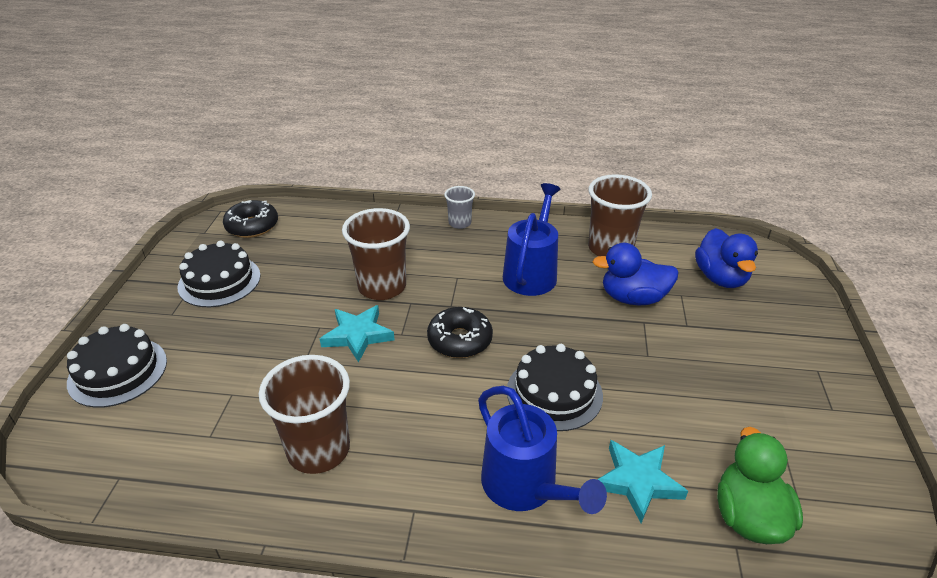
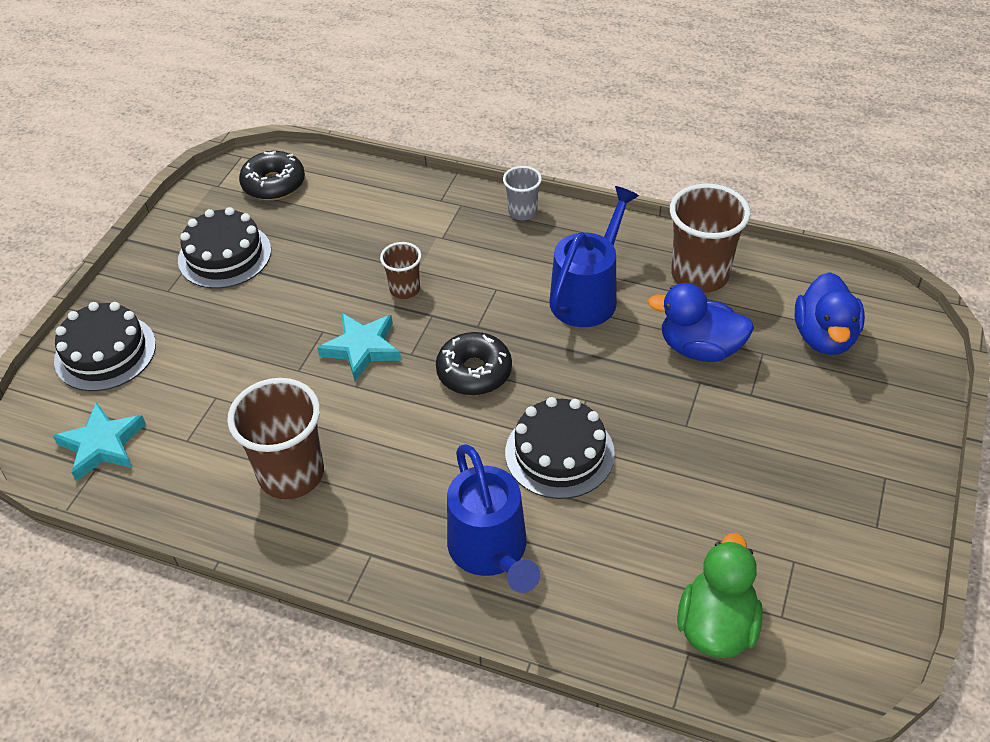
camera: 15 degrees right, 10 degrees up
brown cup [342,208,410,300] -> brown cup [380,242,421,299], size x0.53
turquoise star [597,440,688,523] -> turquoise star moved to [53,402,146,481]

